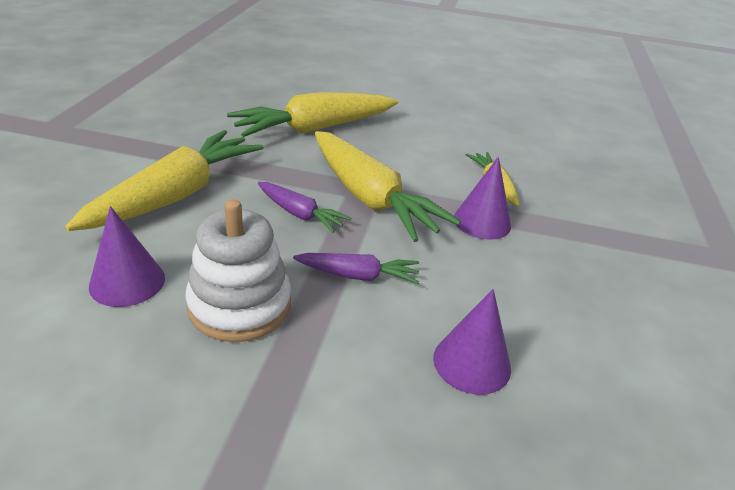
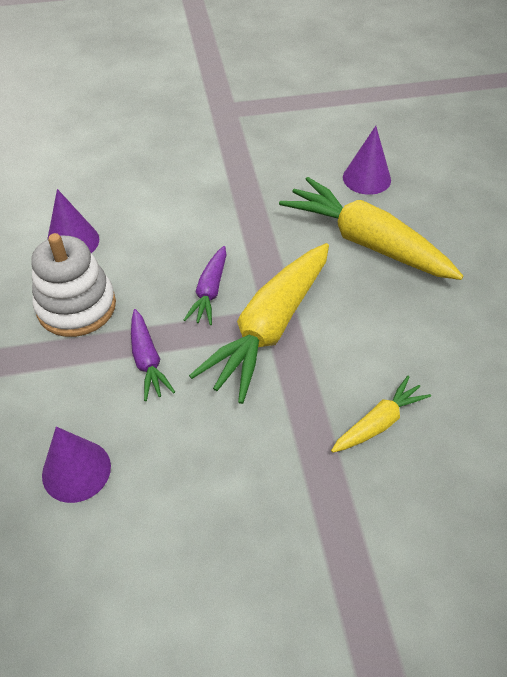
camera: 70 degrees right, 15 degrees up
yellow carrot [65,130,264,231] -> none
purple cone [454,157,511,240] -> purple cone moved to [343,126,391,195]

